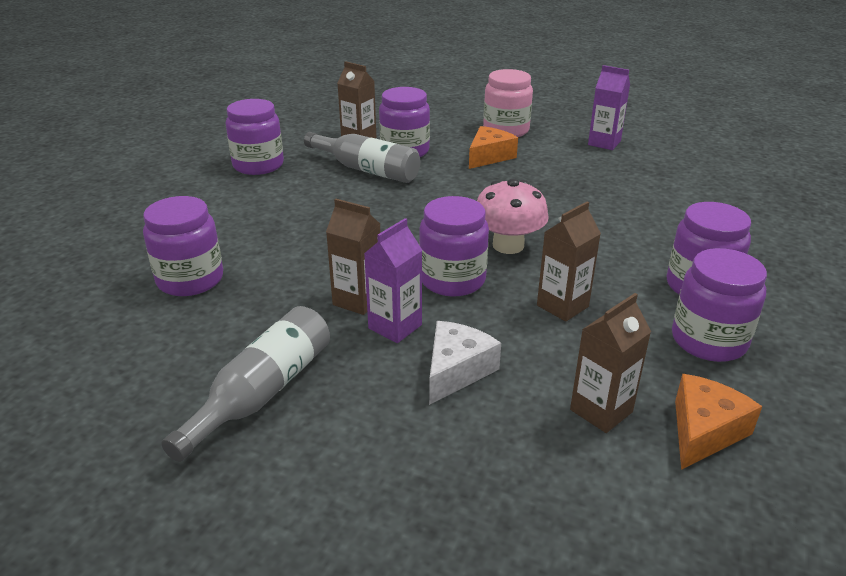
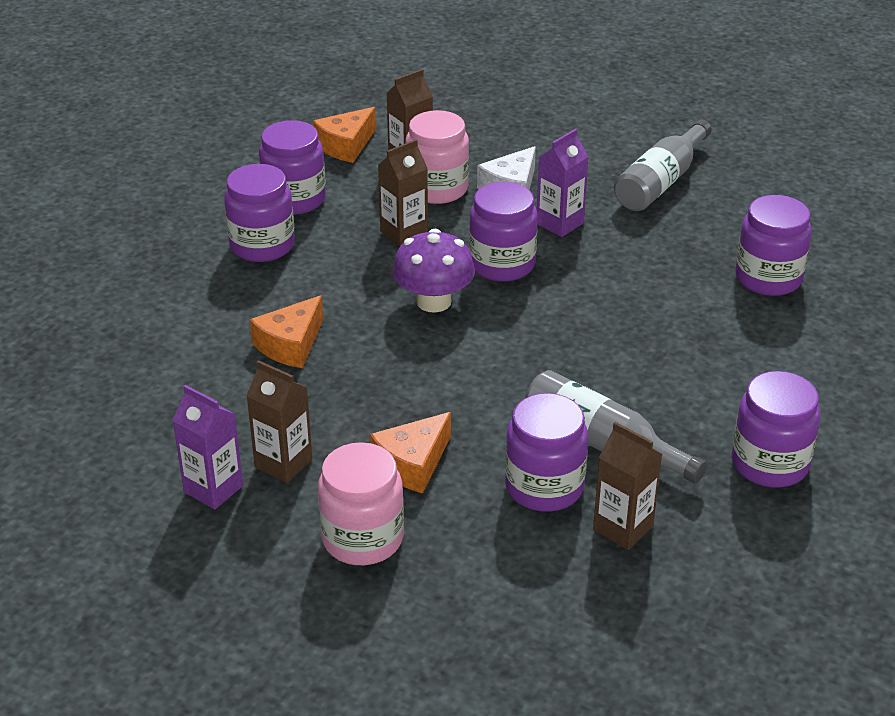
camera: 175 degrees left, 5 degrees up
brown carton [326,199,380,315] -> brown carton moved to [247,360,312,483]
pink mushroom [477,178,549,254] -> purple mushroom [392,229,475,313]
none -> orange cheese [250,295,323,368]
none -> pink jar [406,110,469,204]

